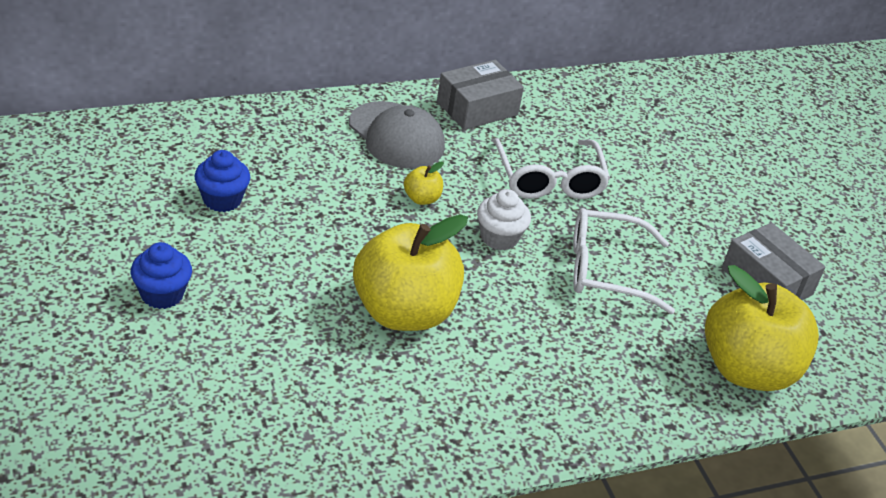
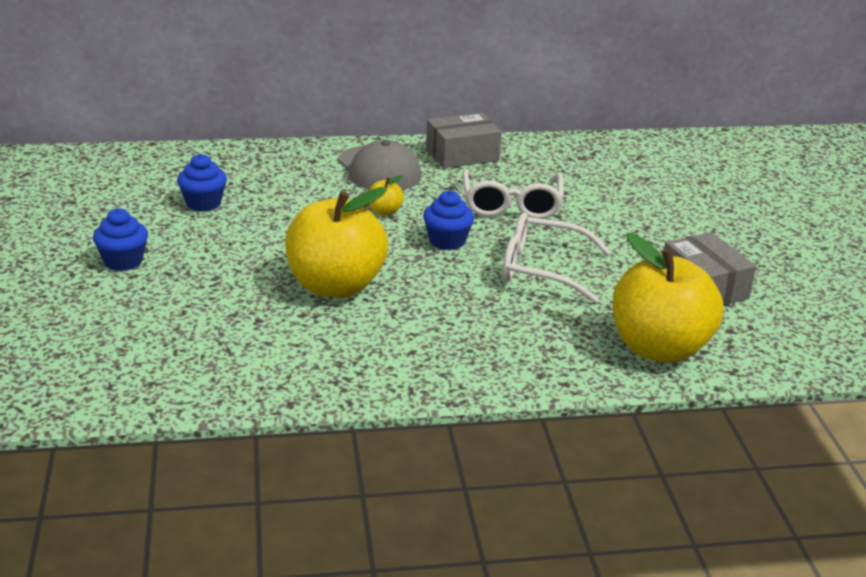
camera: 15 degrees right, 10 degrees down
white cupcake [477,189,531,250] -> blue cupcake [423,190,474,250]

